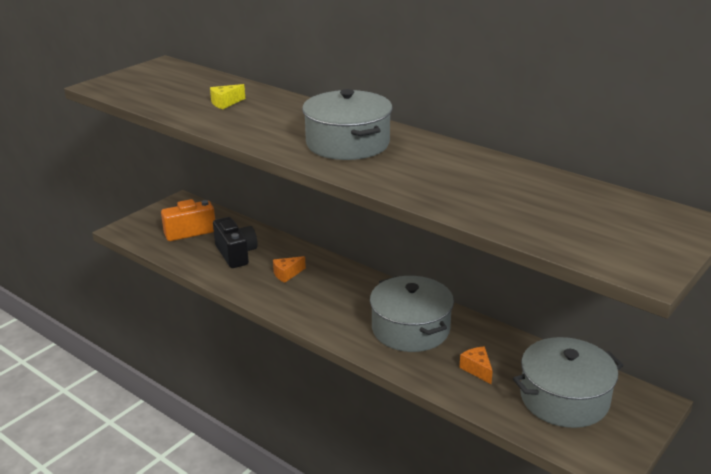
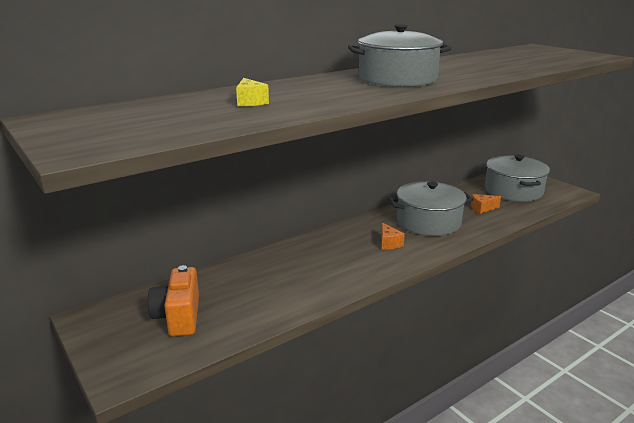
camera: 75 degrees left, 5 degrees down
black camera [213,217,258,268] -> none
orange cheese [273,256,306,283] -> orange cheese moved to [381,222,405,249]

